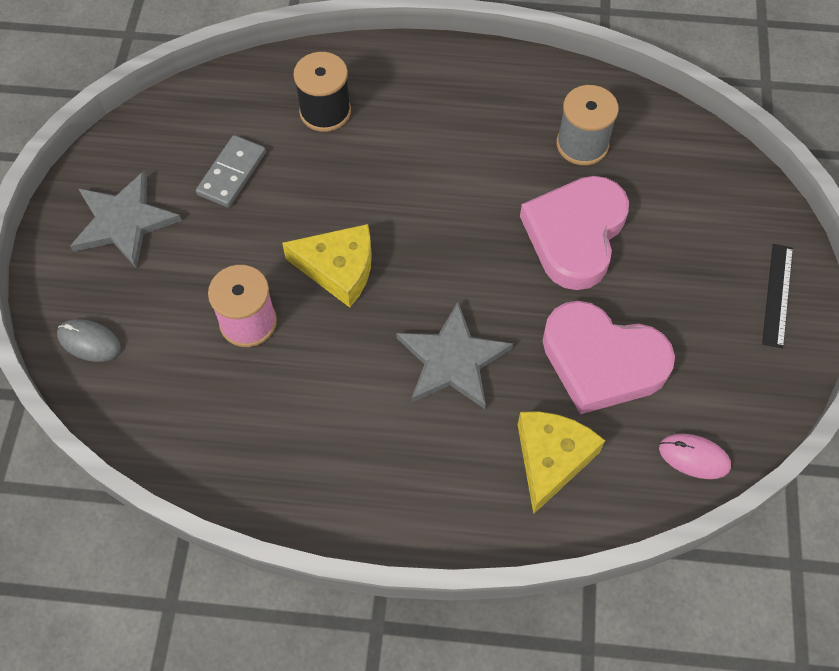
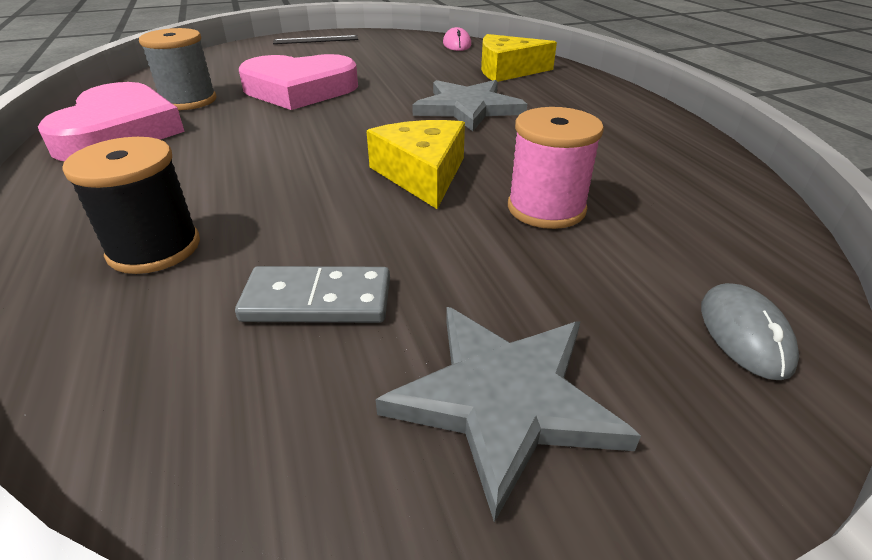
camera: 115 degrees left, 25 degrees down
pink heart [543,301,675,414] -> pink heart moved to [38,82,185,161]

